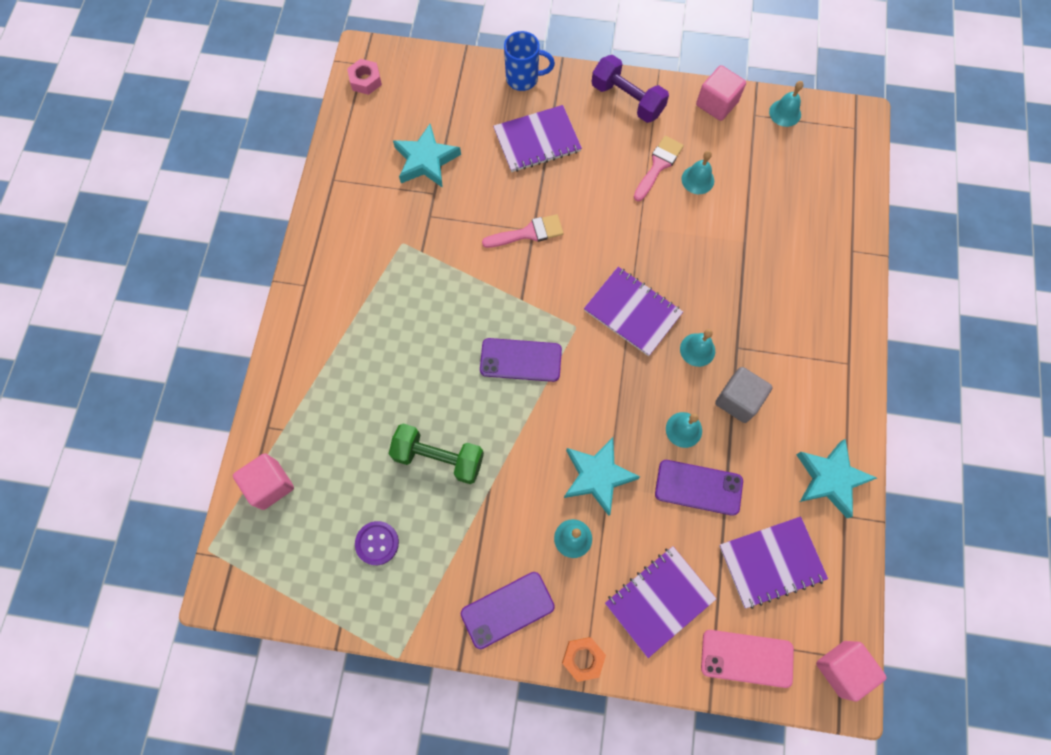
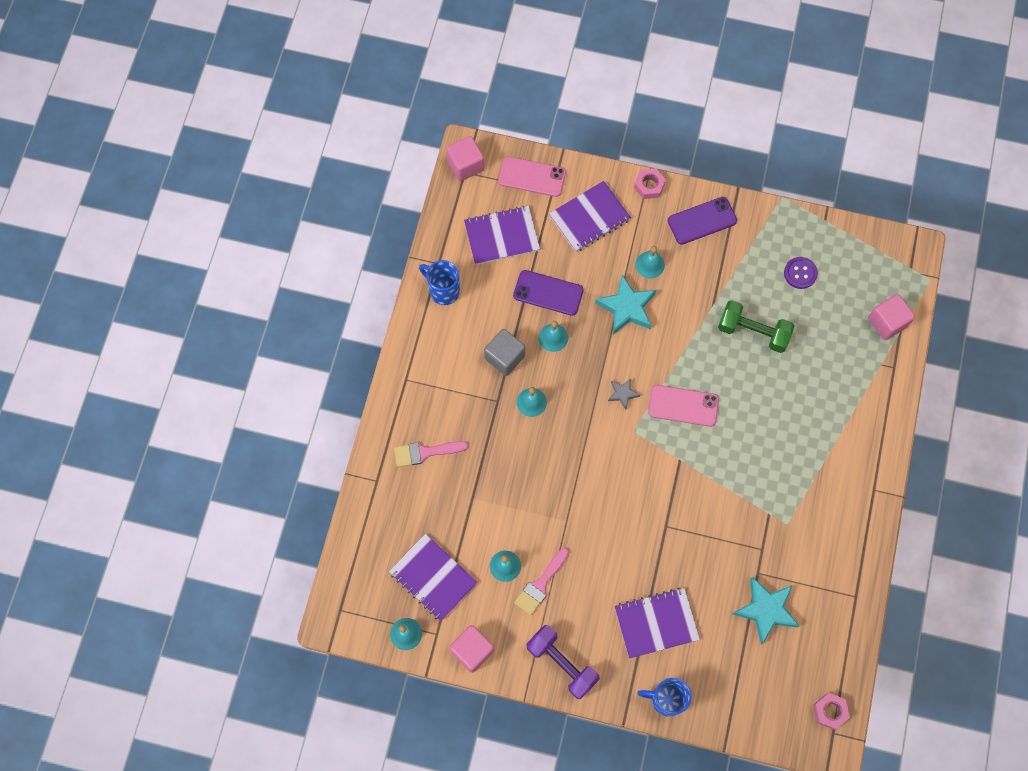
camera: 175 degrees left, 0 degrees up
purple phone [480,338,562,382] -> pink phone [648,385,719,427]
pink brush [482,214,563,248] -> pink brush moved to [394,441,468,467]
orange nut [562,637,606,682] -> pink nut [634,168,666,199]
purple notebook [584,267,683,356] -> purple notebook moved to [389,533,478,621]
turquoise star [796,439,877,518] -> blue mug [419,260,460,305]
none -> grey star [608,378,640,410]

